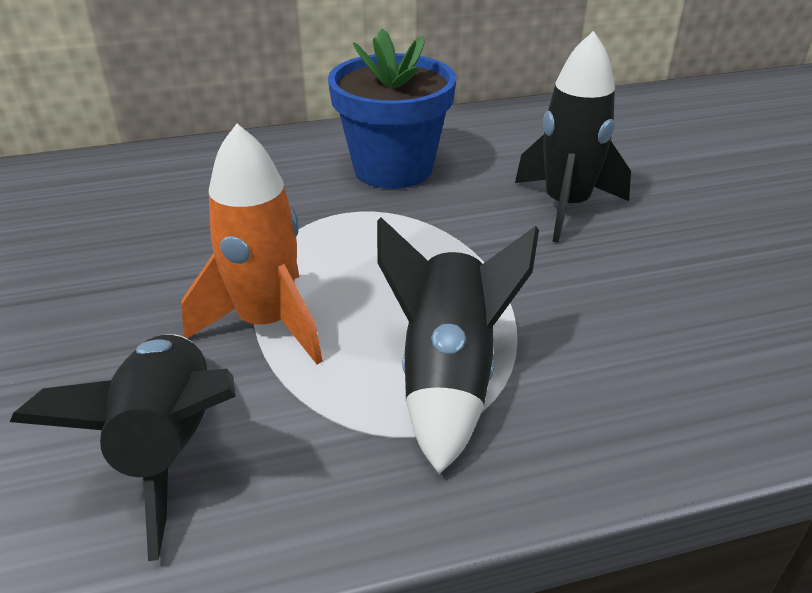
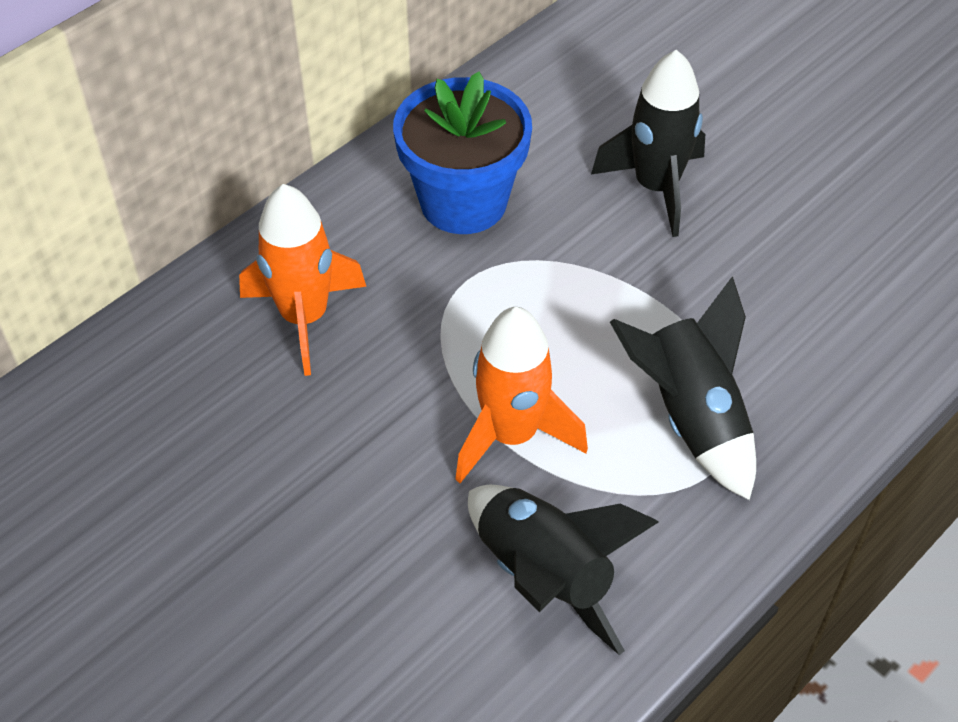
camera: 30 degrees left, 15 degrees up
none -> orange rocket [239,184,366,376]

